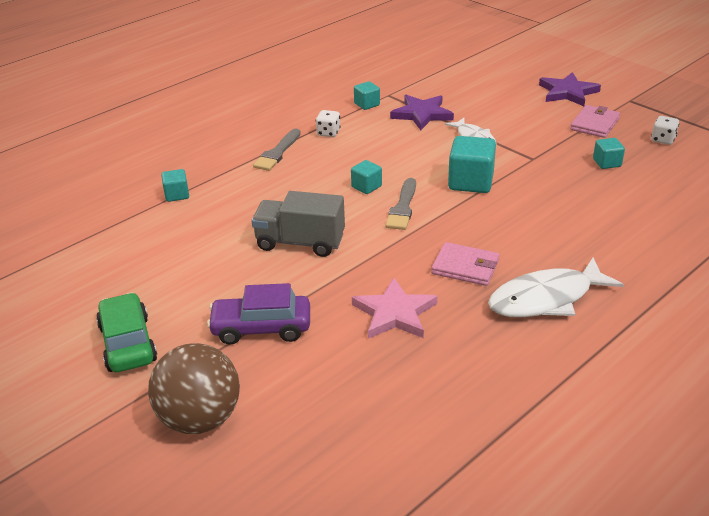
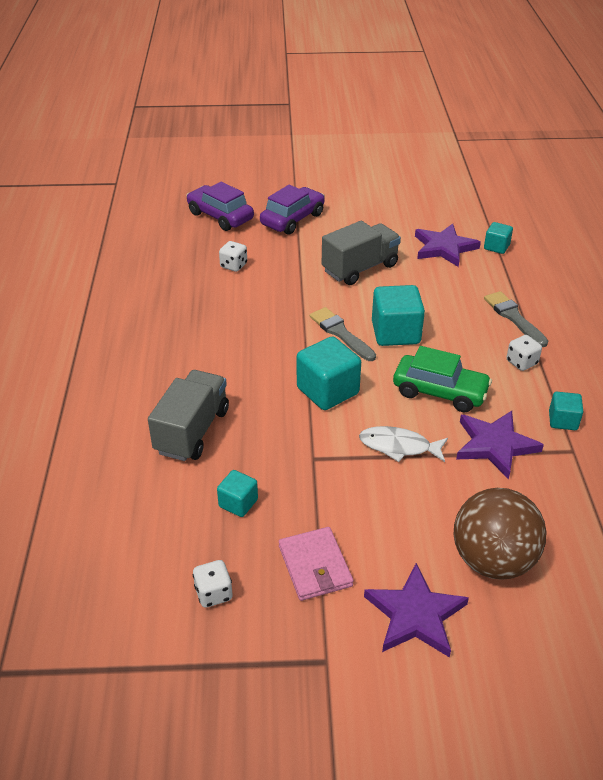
camera: 130 degrees right, 5 degrees up
green car [96,292,157,372] -> green car moved to [393,346,492,412]
brown ball [148,343,240,434] -> brown ball moved to [454,488,546,580]
turquoise cube [351,160,382,194] -> turquoise cube [372,285,425,346], size x1.80
pink star [352,278,438,339] -> white dice [219,241,247,272]
pink wallet [431,242,500,286] -> none
white fish [488,257,624,317] -> none
none -> grey truck [148,370,229,461]
none -> purple car [186,182,254,231]
none -> purple star [415,224,481,267]

